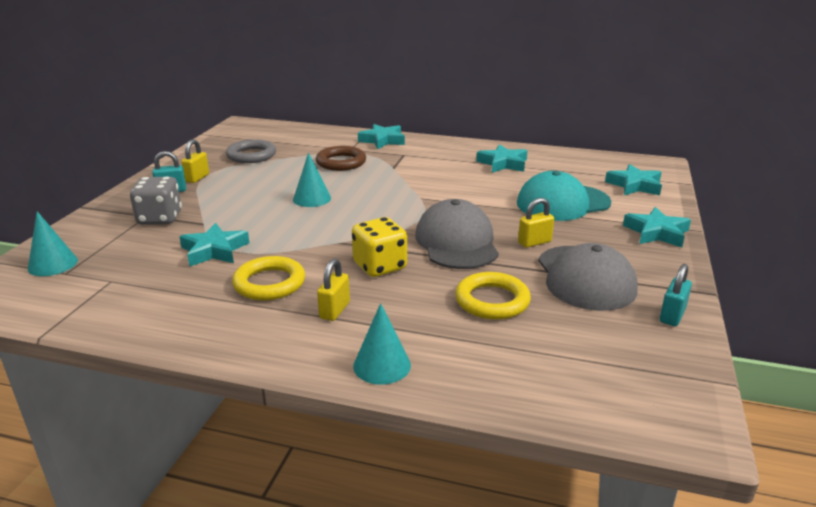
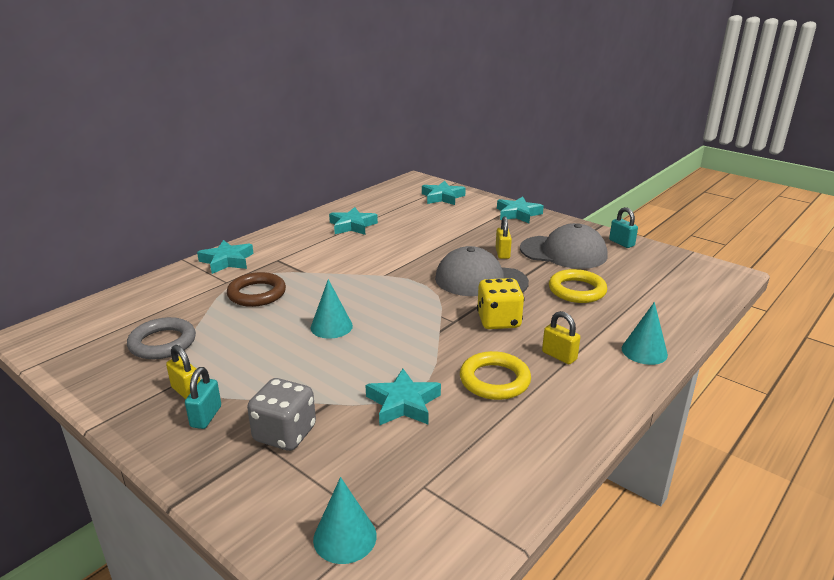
camera: 65 degrees left, 0 degrees up
turquoise cap [517,171,611,221] -> none

